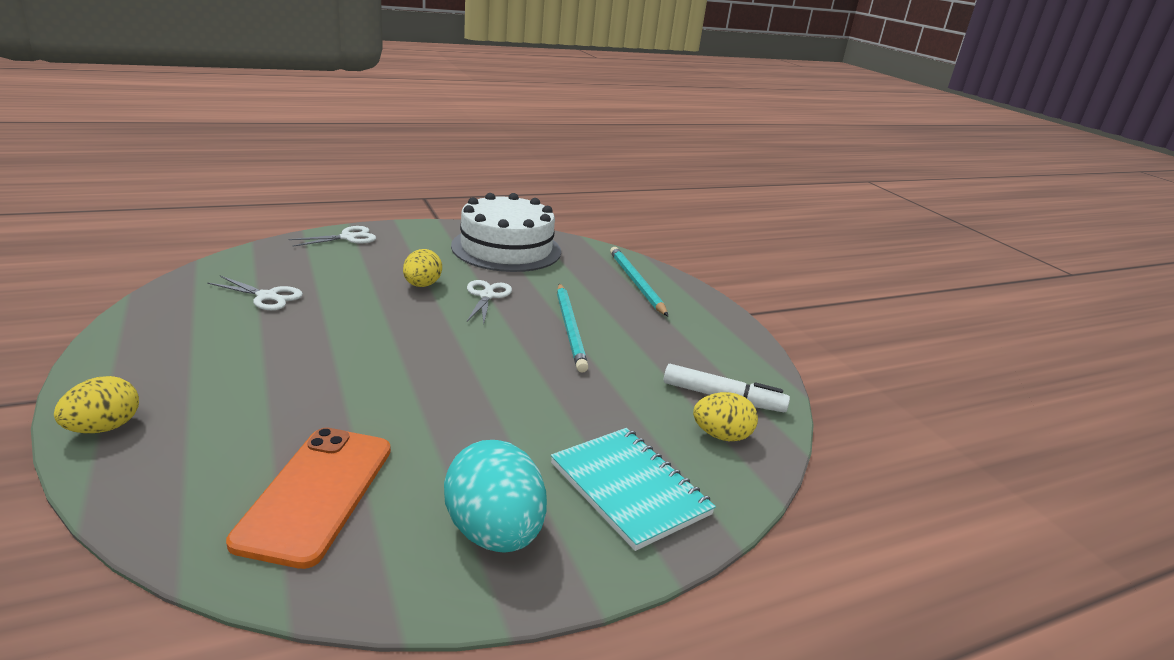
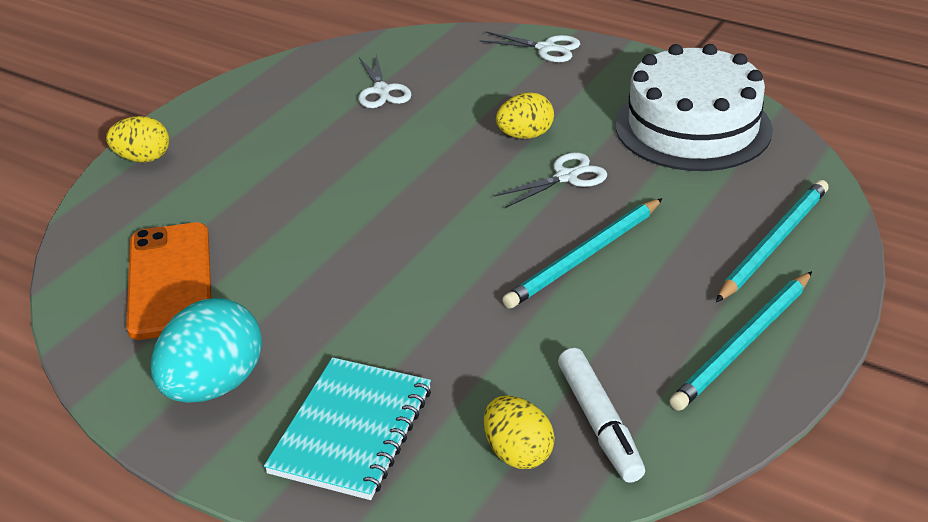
camera: 60 degrees right, 10 degrees up
orange phone [226,427,391,569] -> orange phone turned 75 degrees counterclockwise [126,222,211,340]
none -> turquoise pencil [670,271,812,411]

